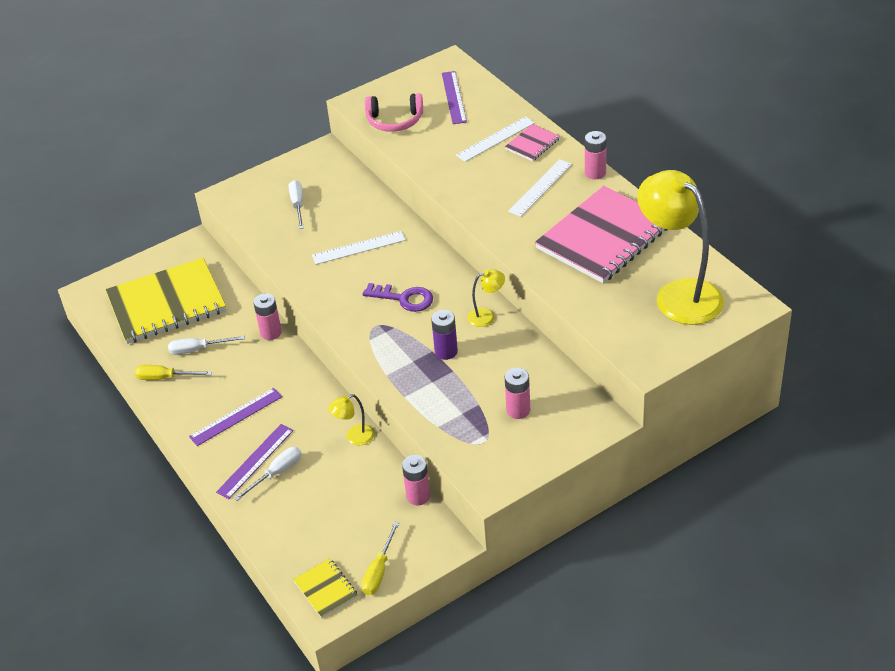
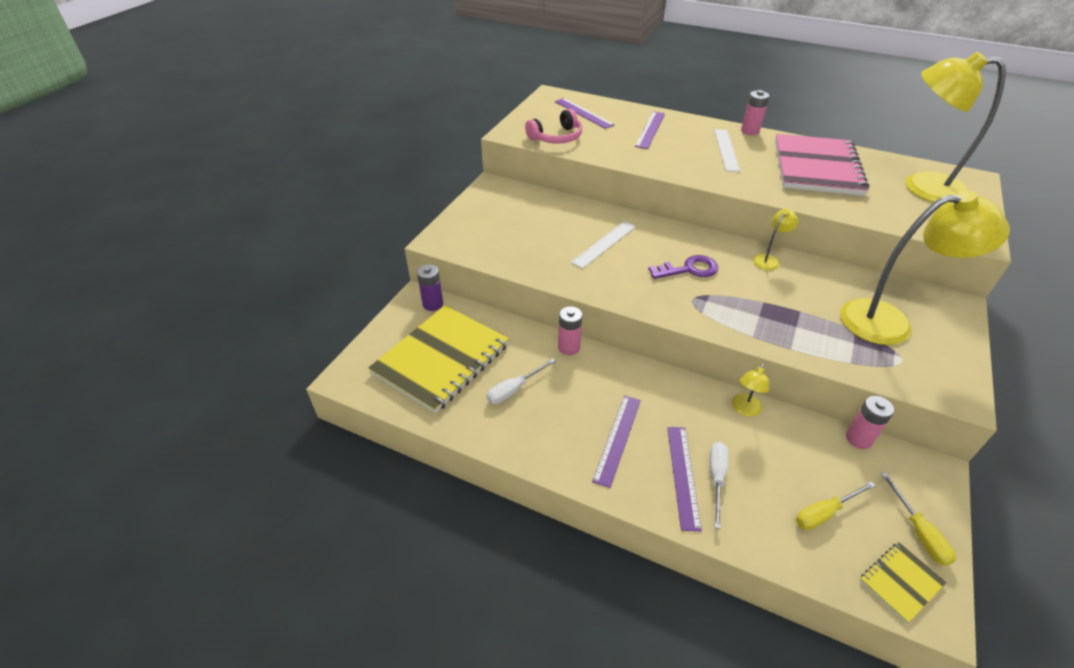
camera: 35 degrees left, 0 degrees up
yellow screwdriver [135,365,212,380] -> yellow screwdriver moved to [796,481,876,530]
white screwdriver [289,180,304,229] -> none
yellow notebook [293,558,358,618] -> yellow notebook turned 60 degrees counterclockwise [860,542,947,624]
purple battery [431,310,458,360] -> purple battery moved to [417,264,443,311]
white ruler [456,116,535,162] -> purple ruler [635,111,665,149]
pink notebook [505,124,560,161] -> none
pink battery [505,367,530,419] -> yellow lamp [840,191,1010,345]

